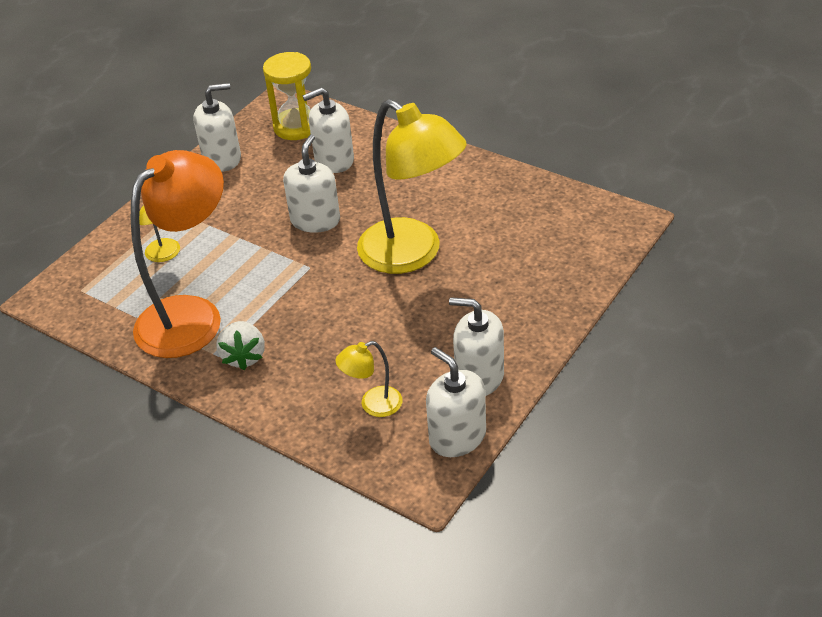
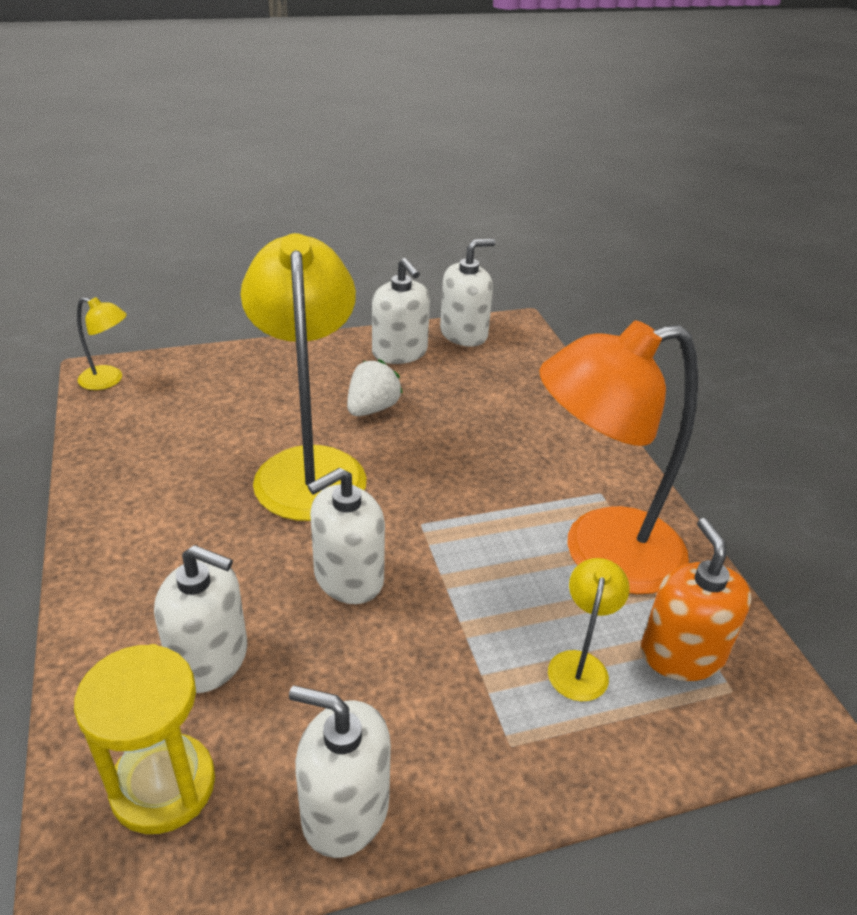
camera: 145 degrees left, 5 degrees down
white strawberry [217,321,265,370] -> white strawberry moved to [347,359,403,416]
yellow lamp [336,341,402,417] -> yellow lamp moved to [77,297,127,390]
white soap dispenser [426,347,486,457] -> white soap dispenser turned 120 degrees counterclockwise [440,239,496,347]
none -> orange soap dispenser [641,518,751,681]

